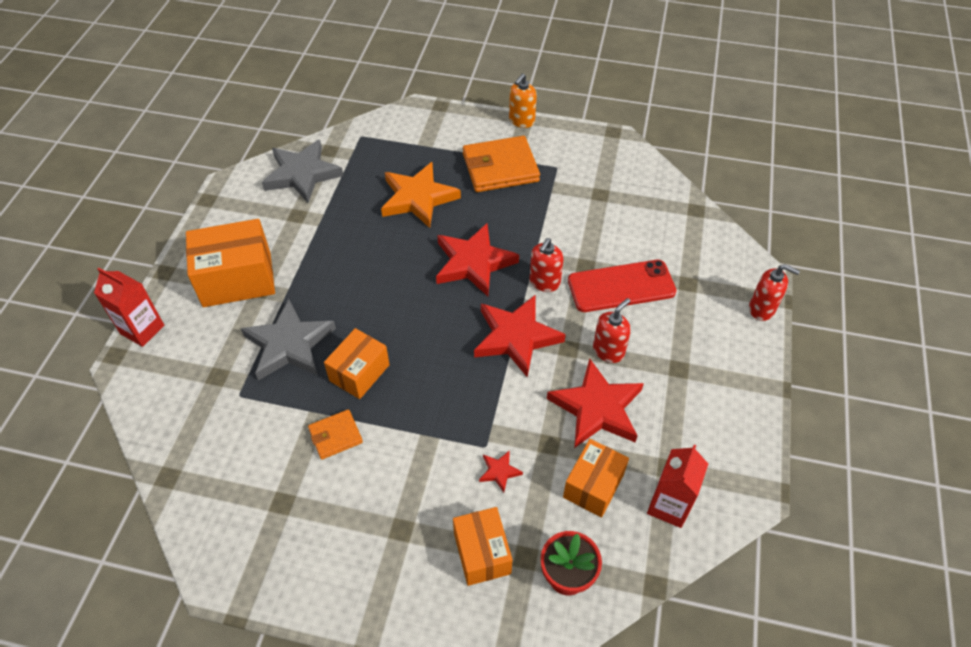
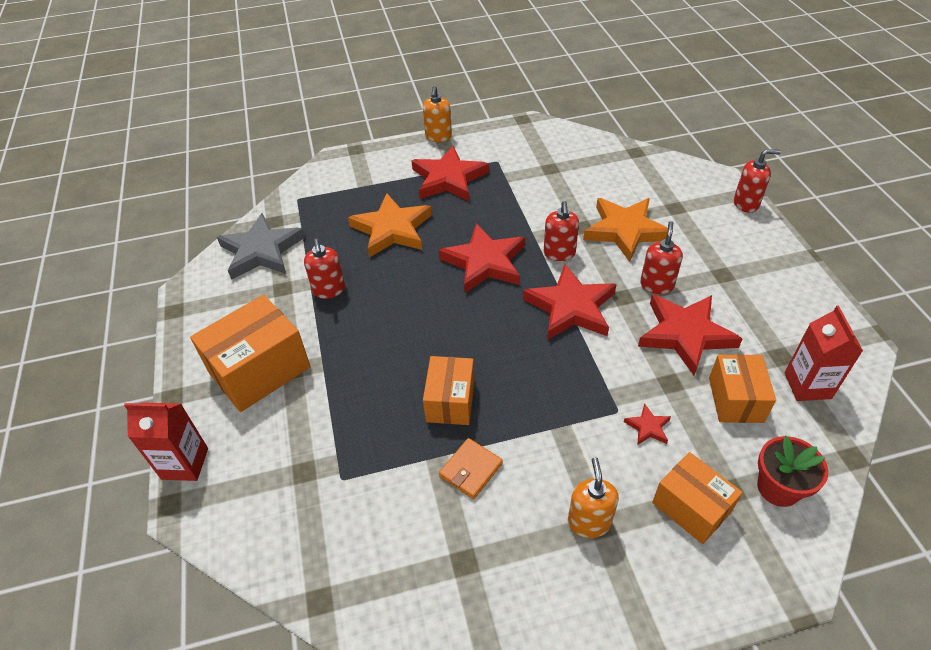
camera: 25 degrees left, 5 degrees down
grey star [241,299,336,380] -> none
orange wallet [463,136,540,192] -> red star [411,146,489,201]
red phone [568,260,677,312] -> orange star [583,198,673,262]
none -> red soap dispenser [304,239,345,299]
none -> orange soap dispenser [568,457,619,538]

